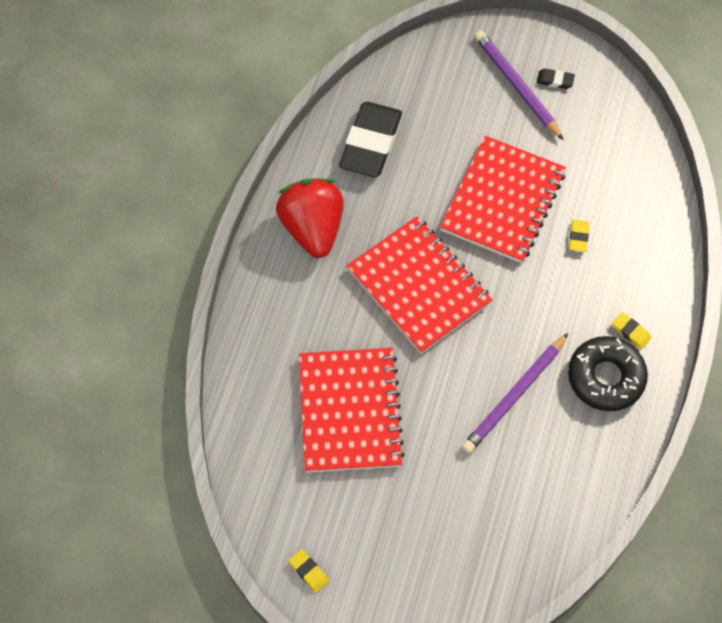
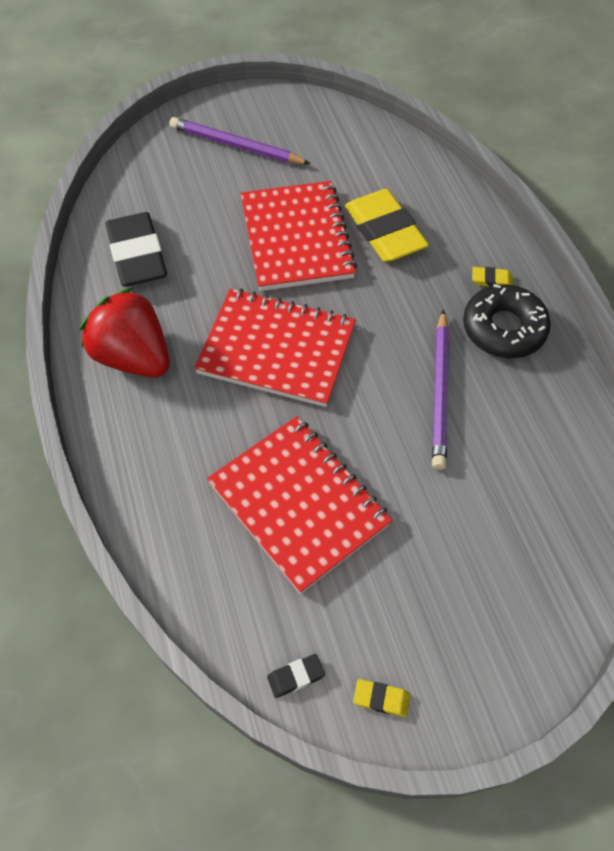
camera: 35 degrees left, 5 degrees down
black eraser [537,69,575,89] -> black eraser moved to [267,654,325,698]
yellow eraser [569,220,589,252] -> yellow eraser [345,189,429,262], size x2.47

